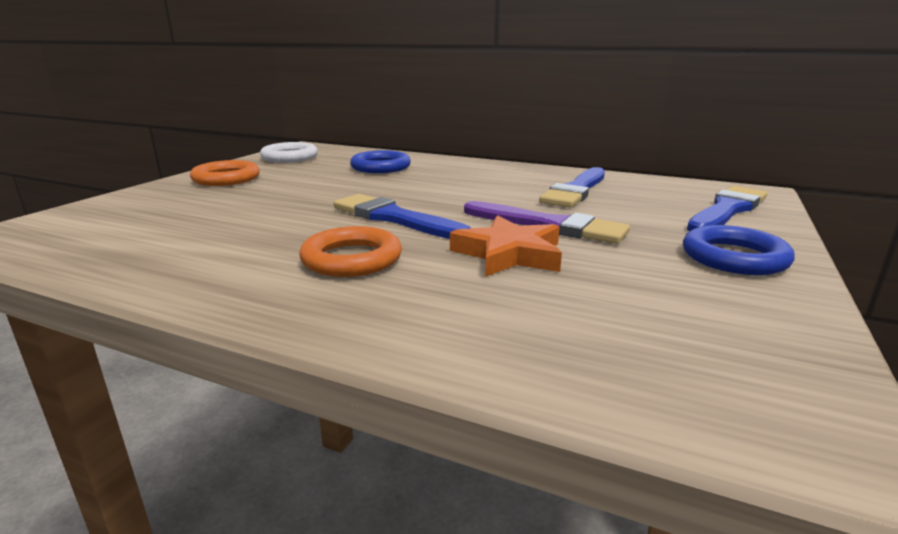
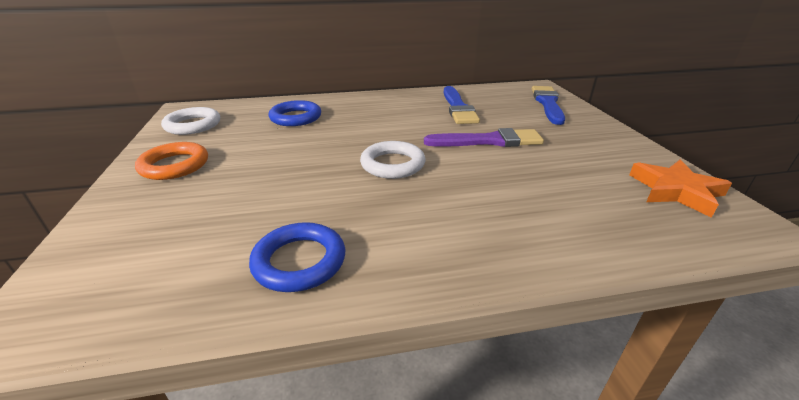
camera: 35 degrees left, 10 degrees up
orange ring [299,226,402,277] -> none
blue brush [334,194,471,239] -> white ring [360,141,425,179]
orange star [450,215,562,277] -> orange star moved to [629,160,732,218]
blue ring [683,225,795,275] -> blue ring moved to [249,222,345,292]

